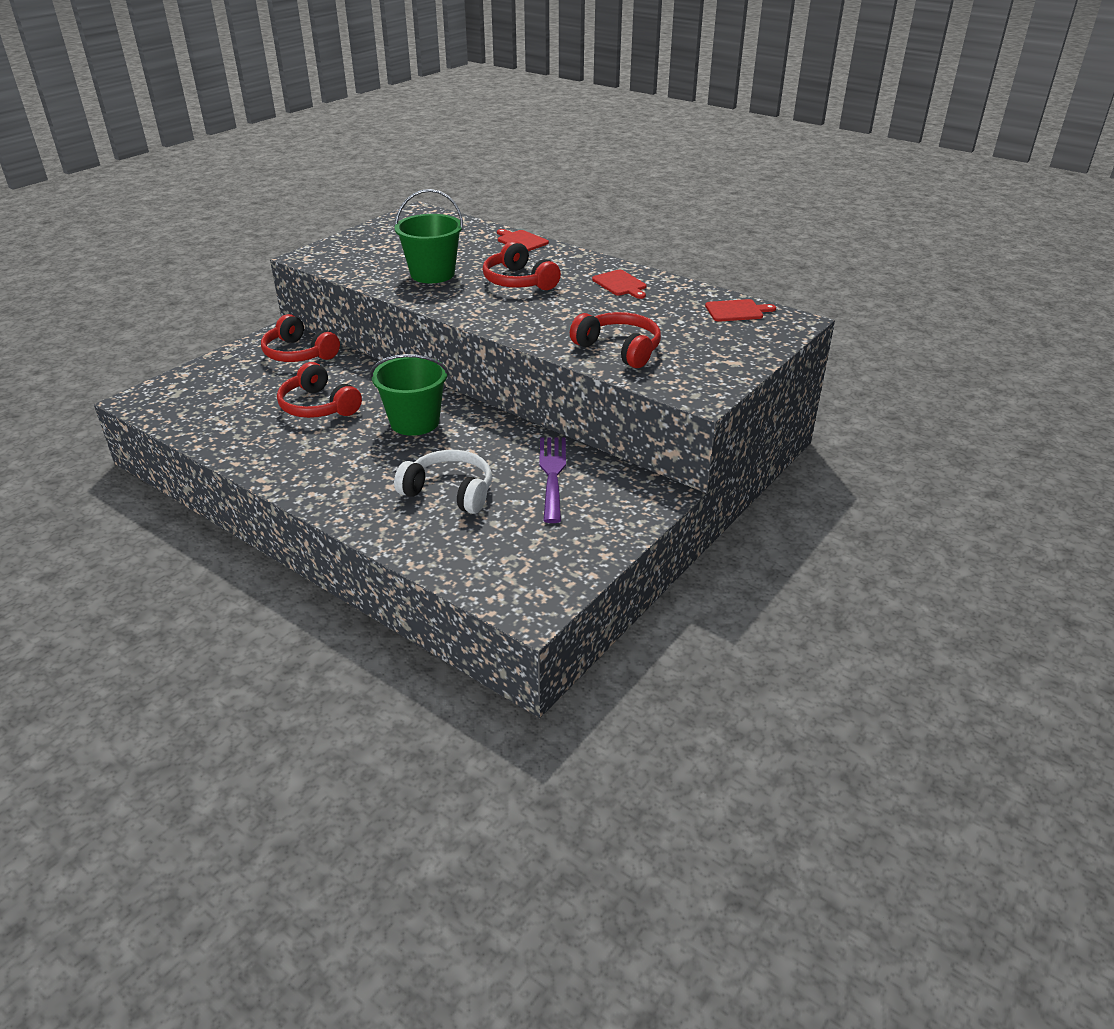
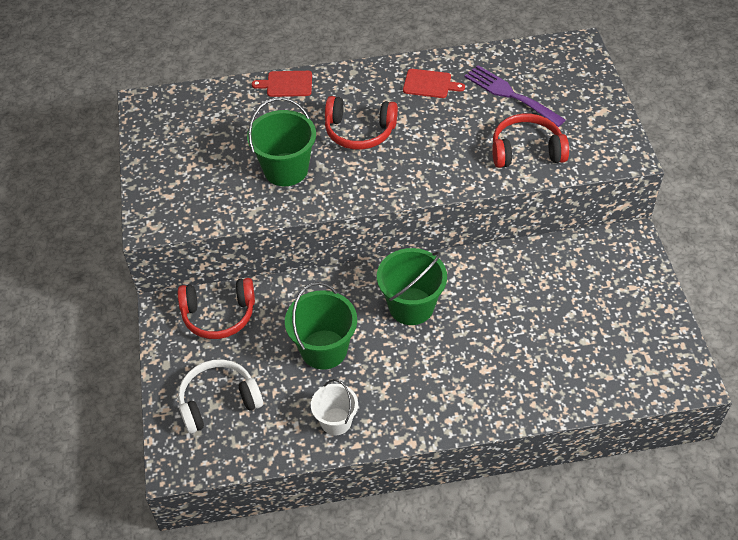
camera: 45 degrees left, 15 degrees up
red headphones [277,362,362,418] -> green bucket [285,282,357,370]
white headphones [394,450,492,514] -> white headphones moved to [178,359,263,434]
purple fork [539,438,566,523] -> purple fork moved to [464,65,566,127]
red cutting board [705,299,776,322] -> none
none -> white bucket [311,379,358,435]

